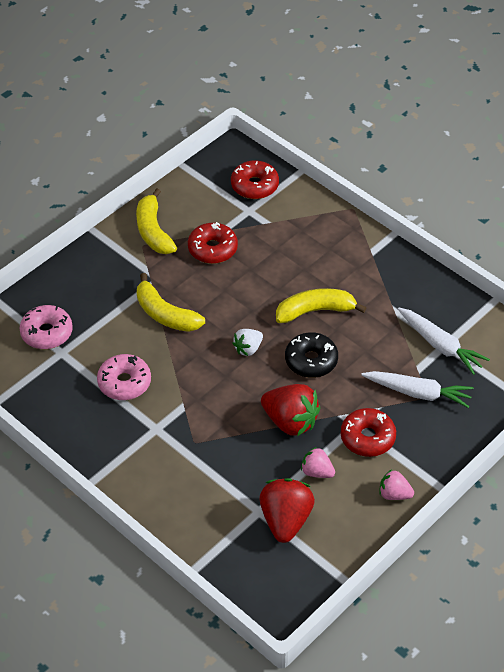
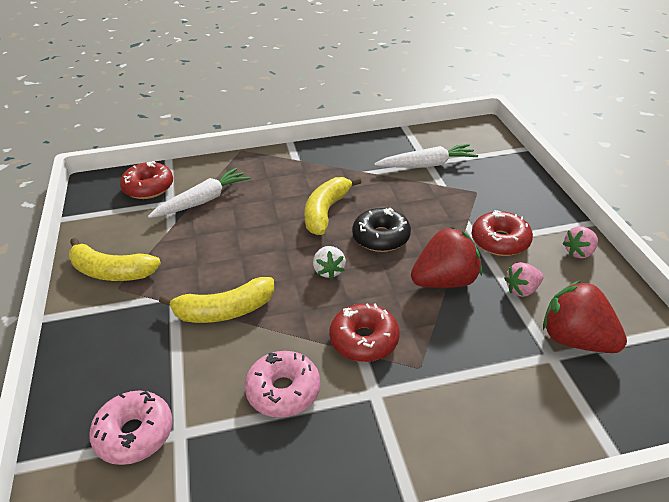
camera: 55 degrees left, 10 degrees down
red donut [188,222,238,264] -> red donut moved to [329,303,400,362]
white carrot [362,371,473,408] -> white carrot moved to [148,168,251,218]

